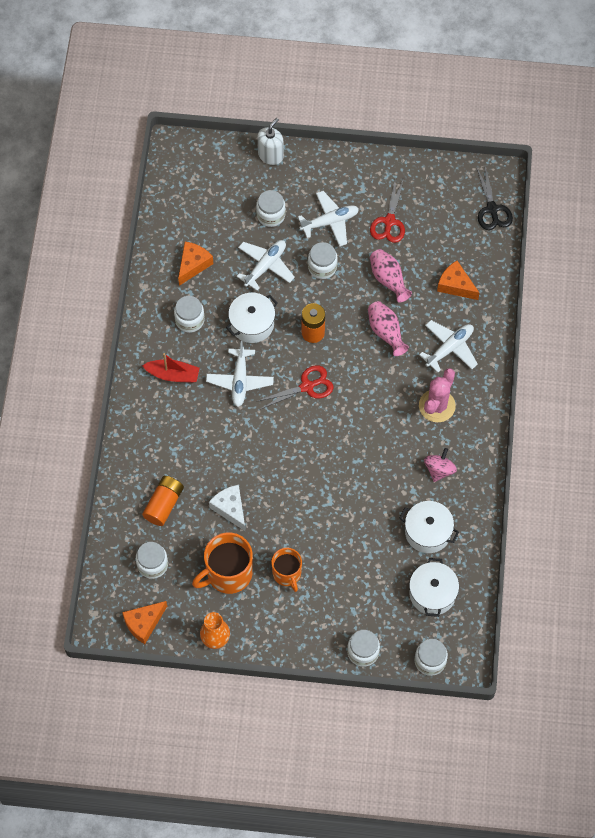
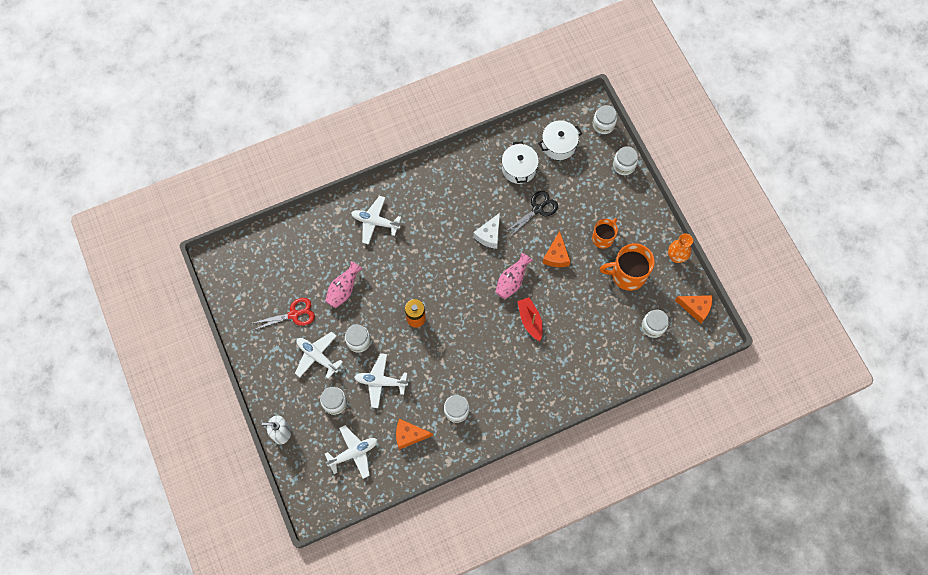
camera: 120 degrees left, 5 degrees up
red boat [142,353,200,383] -> red boat moved to [517,297,543,341]
orange battery [142,476,184,526] -> none
orange mug [192,533,253,594] -> orange mug turned 150 degrees clockwise [600,243,655,291]
white plane [206,341,274,407] -> white plane moved to [325,425,378,479]
white cheese [209,485,245,531] -> white cheese moved to [474,213,500,249]
white pot [226,293,278,343] -> none
red scissors [256,365,334,409] -> none
pink vase [368,301,409,356] -> pink vase moved to [495,253,533,299]
pink cactus [419,368,456,422] -> none
pink spinning top [424,448,457,482] -> none
orange cheese [437,261,479,300] -> orange cheese moved to [543,231,571,267]
black scissors [476,166,513,230] -> black scissors moved to [505,191,558,237]

